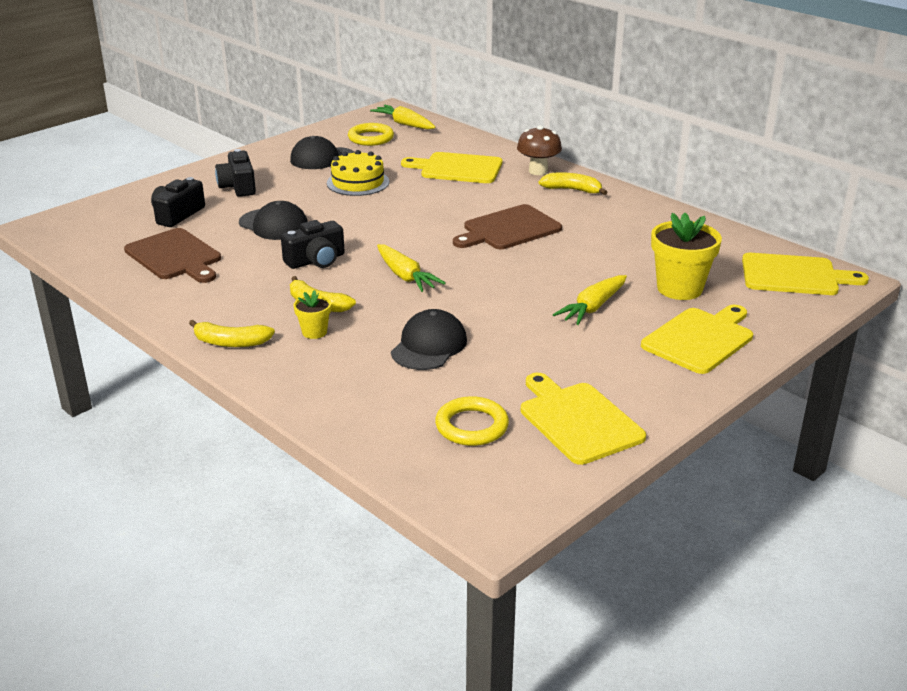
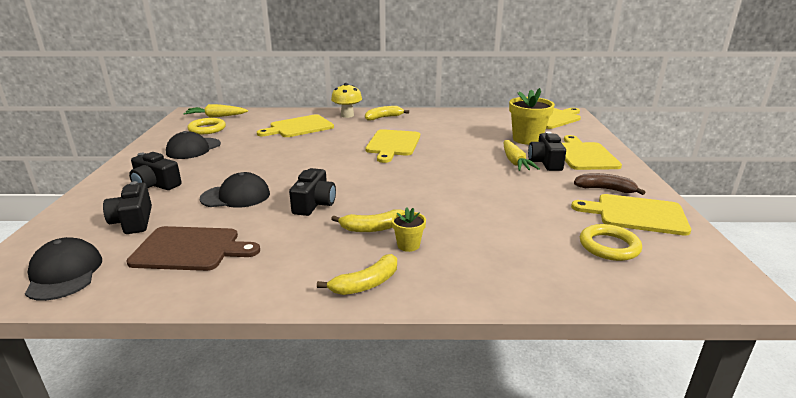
camera: 45 degrees left, 5 degrees down
yellow cake [327,150,389,196] -> none
yellow carrot [377,244,446,292] -> none
black cap [391,309,467,370] -> black cap moved to [25,237,102,301]
brown cutting board [453,204,562,249] -> yellow cutting board [366,129,420,163]
brown mushroom [517,125,562,175] -> yellow mushroom [331,83,362,118]
none -> black camera [528,132,566,171]
none -> brown banana [574,173,646,195]

